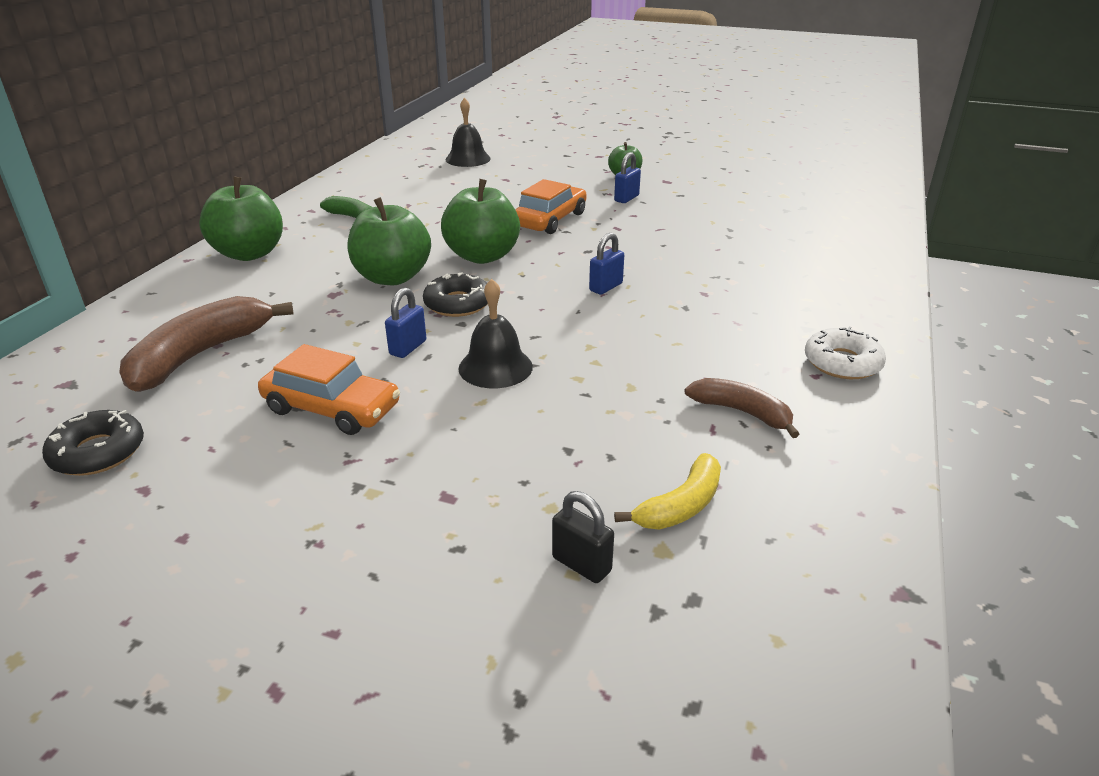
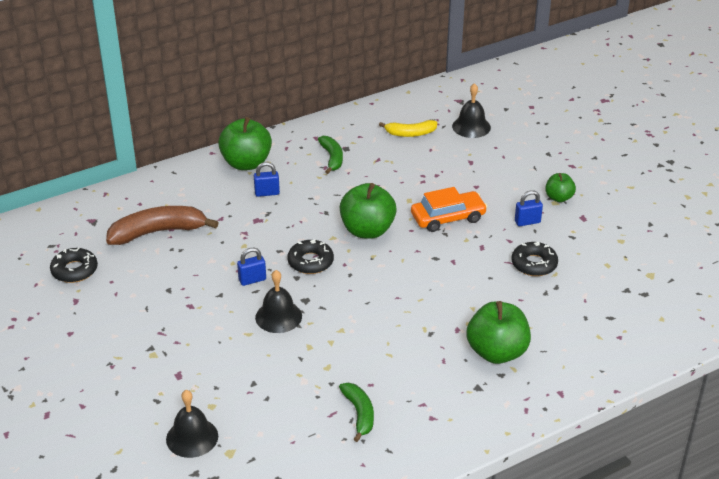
camera: 40 degrees right, 5 degrees up
orange car [258,344,400,435] -> none
green apple [348,197,431,285] -> green apple moved to [466,301,531,364]
black padlock [552,491,614,583] -> black bell [166,390,218,458]
blue padlock [589,233,624,295] -> blue padlock moved to [254,162,280,197]
yellow banana [614,453,721,530] -> yellow banana moved to [379,120,437,137]
brown banana [684,378,799,438] -> green banana [339,383,374,442]
white donut [805,327,886,379] -> none
none -> black donut [511,242,558,276]

